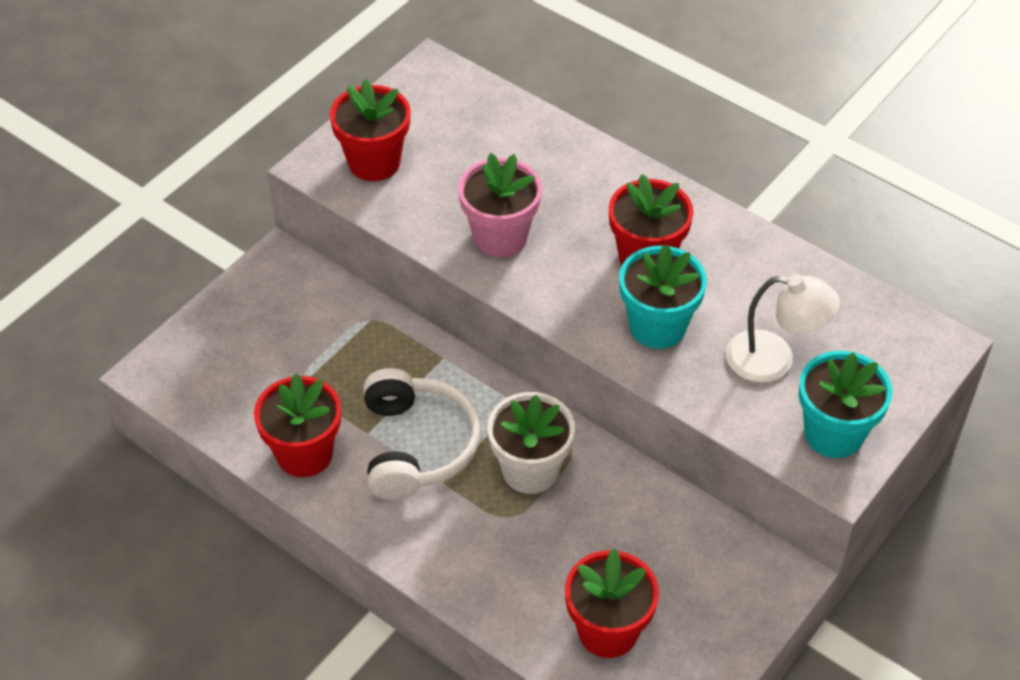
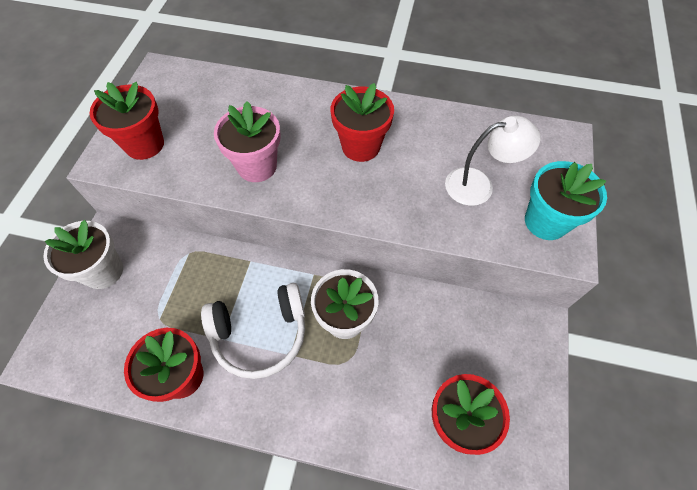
camera: 25 degrees left, 10 degrees up
white headphones [364,368,481,500] -> white headphones turned 105 degrees clockwise [201,283,305,379]
turquoise flower pot [619,244,707,349] -> none
none -> white flower pot [43,220,123,289]

